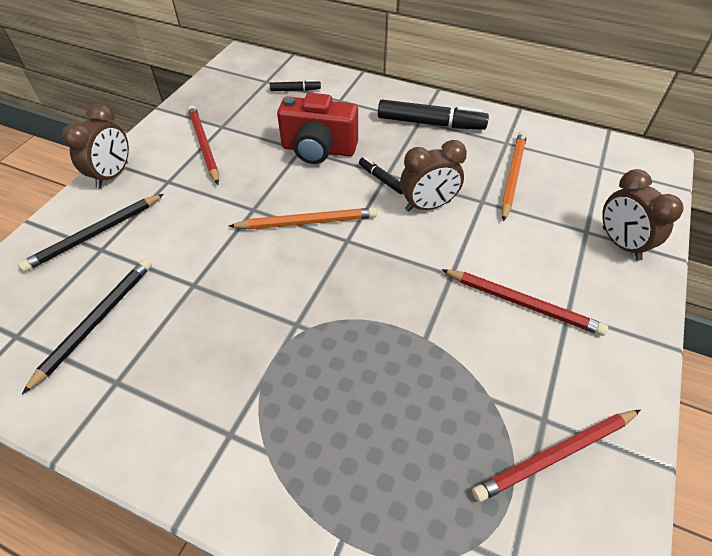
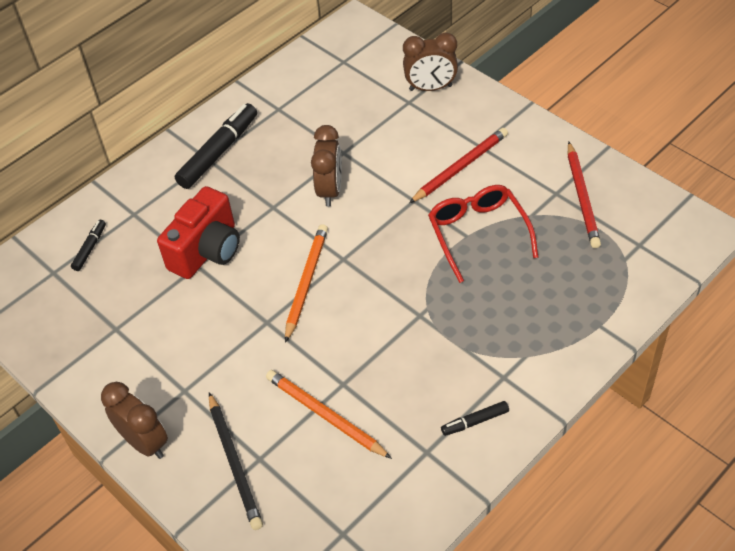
camera: 65 degrees left, 0 degrees up
black pencil [22,259,152,394] -> none
red pencil [188,105,219,184] -> none
black marker [359,157,403,194] -> black marker moved to [441,401,509,436]
orange pencil [501,131,527,222] -> orange pencil moved to [266,370,392,459]
none -> red glasses [428,185,539,283]

